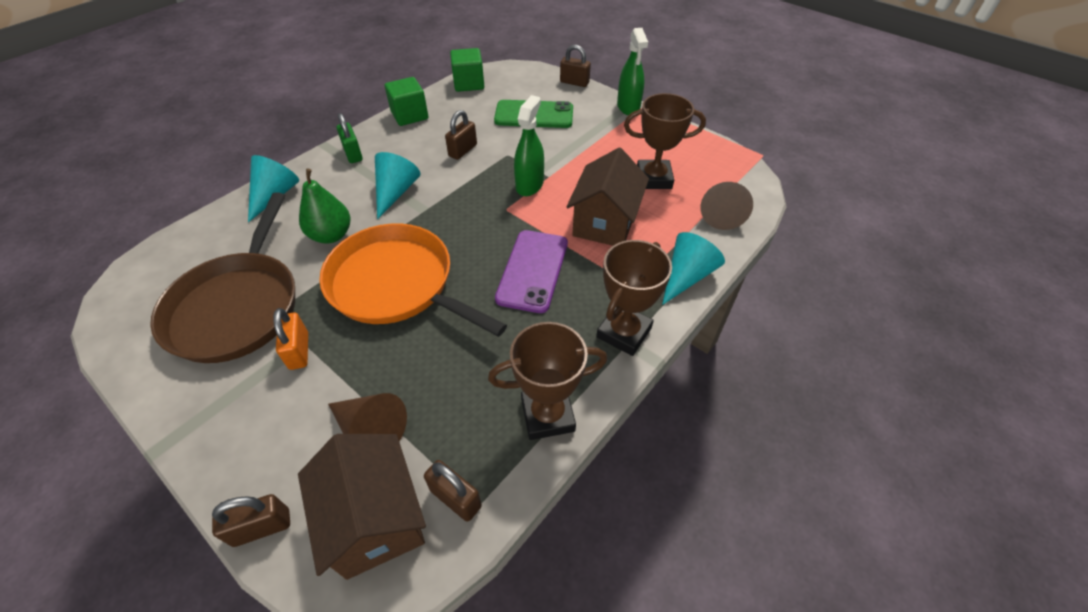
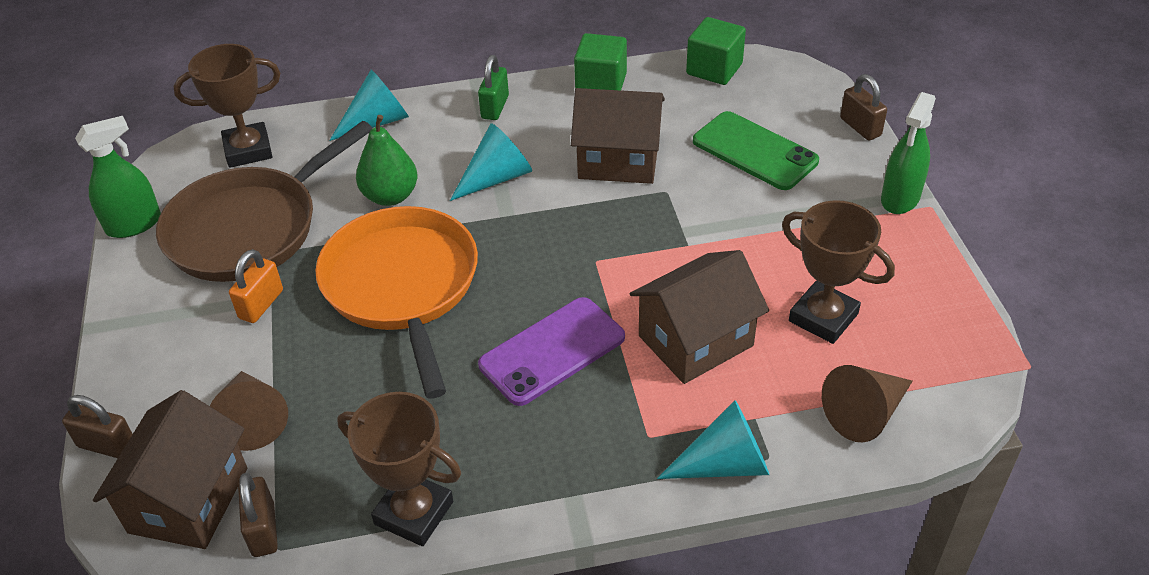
camera: 40 degrees right, 5 degrees down
brown padlock [445,110,477,160] -> brown house [571,88,665,184]
green spray bottle [514,95,544,196] -> green spray bottle moved to [75,116,161,238]
brown trophy [596,240,672,356] -> brown trophy moved to [173,44,280,168]

